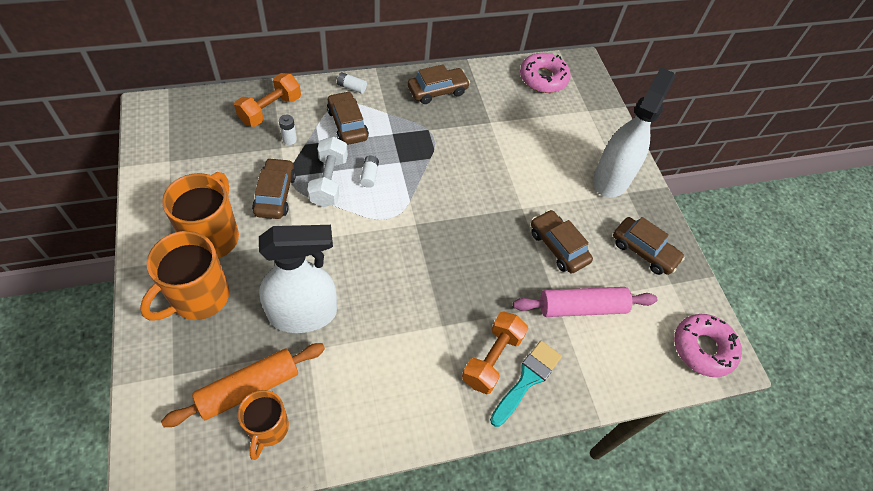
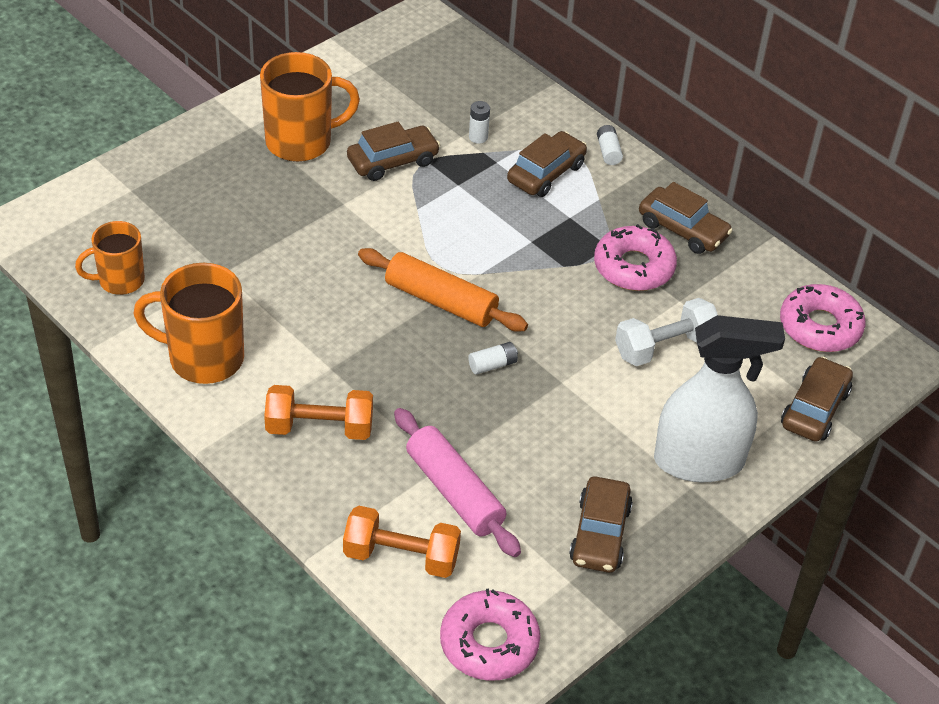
camera: 65 degrees right, 10 degrees down
orange mug [140,231,229,321] -> orange mug moved to [133,263,244,384]
orange rolling pin [161,343,325,427] -> orange rolling pin moved to [358,248,528,332]
orange dumbbell [234,73,301,127] -> orange dumbbell moved to [343,506,461,578]
white spray bottle [259,225,337,333] -> none
white dumbbell [307,137,348,207] -> white dumbbell moved to [615,298,718,366]
white battery [360,156,379,188] -> white battery moved to [468,342,518,374]
turquoise brush [490,341,562,427] -> none
brown car [531,210,593,274] -> brown car moved to [781,357,853,442]
none -> pink donut [594,224,677,291]

